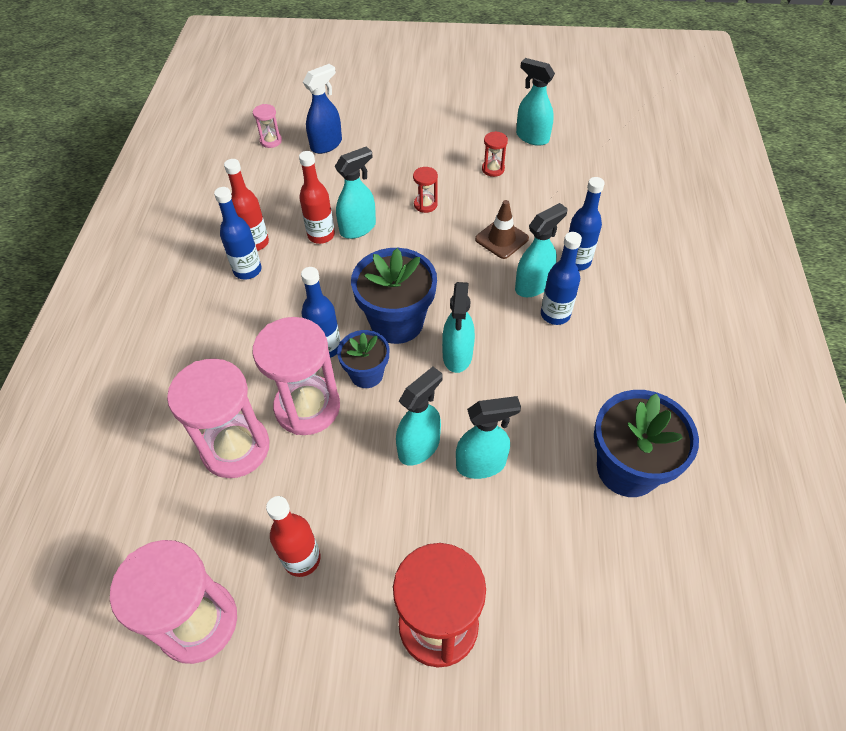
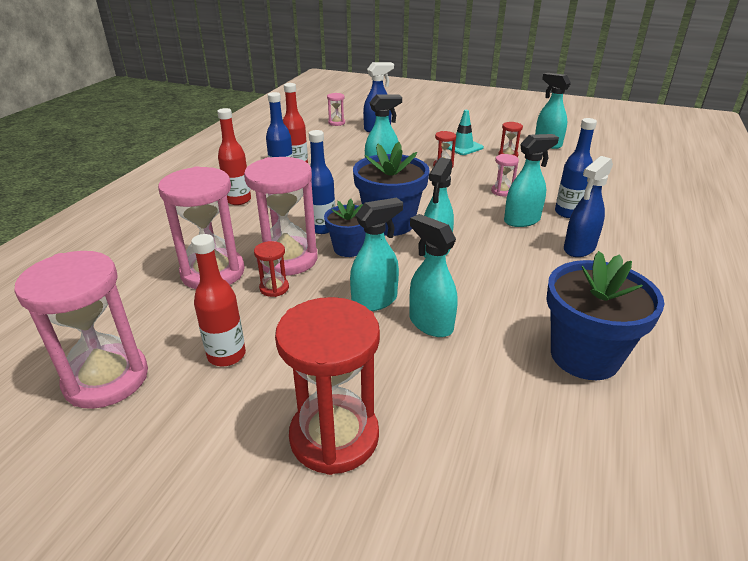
camera: 15 degrees right, 20 degrees down
red bottle [299,151,335,244] -> red bottle moved to [217,108,251,205]
turquoise spray bottle [456,396,521,479] -> turquoise spray bottle turned 135 degrees counterclockwise [409,214,457,337]
brown traffic cone [475,200,529,259] -> pink hourglass [491,154,519,196]
blue bottle [541,232,582,325] -> none
none -> red hourglass [254,241,289,297]
none -> turquoise traffic cone [447,110,484,155]
none -> blue spray bottle [564,156,613,257]

